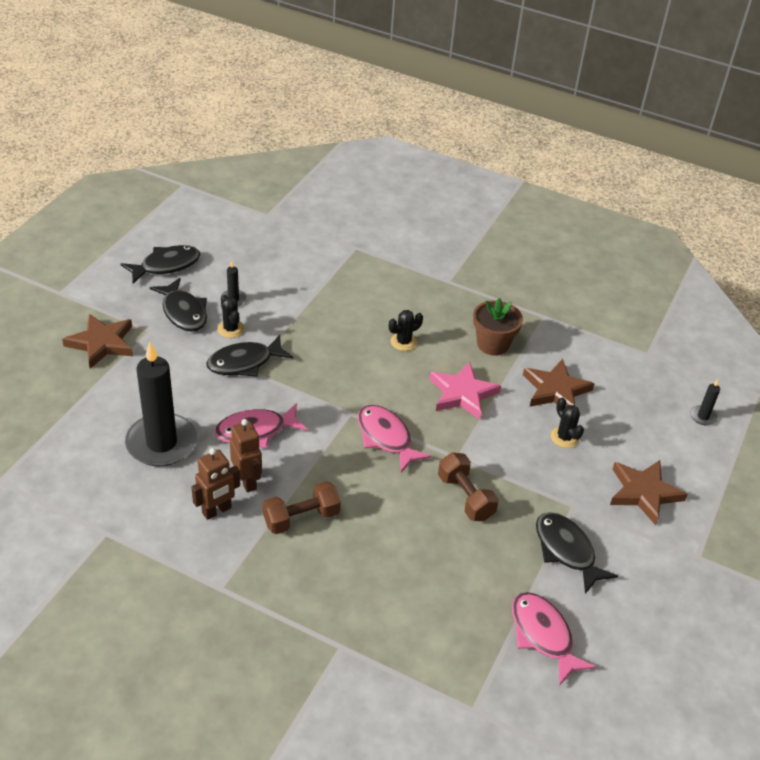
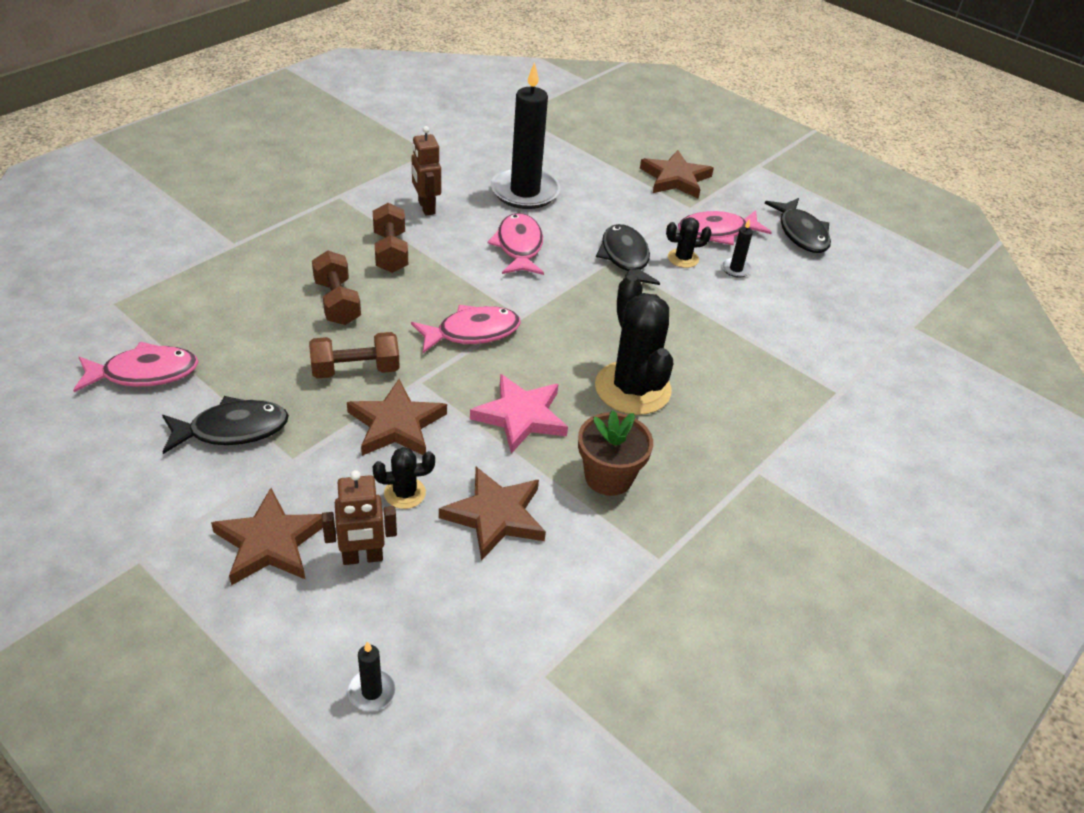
camera: 105 degrees right, 0 degrees up
black fish [149,278,207,332] -> pink fish [678,210,772,245]
brown robot [230,419,262,492] -> brown robot moved to [322,470,397,565]
black cactus [389,310,423,351] -> black cactus [595,275,673,415], size x2.10
none -> brown dumbbell [312,251,361,325]
none -> brown star [347,379,447,456]

